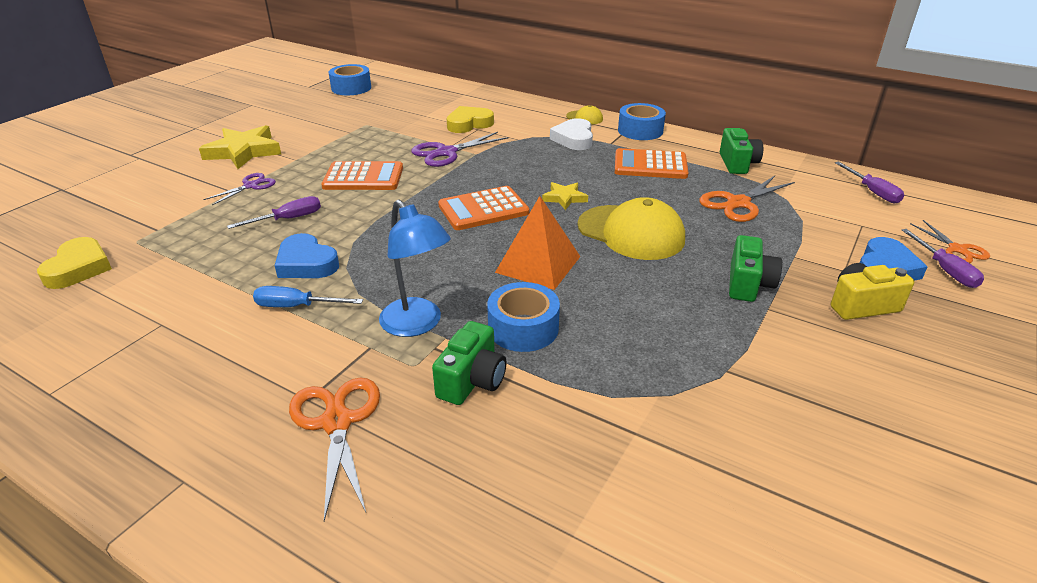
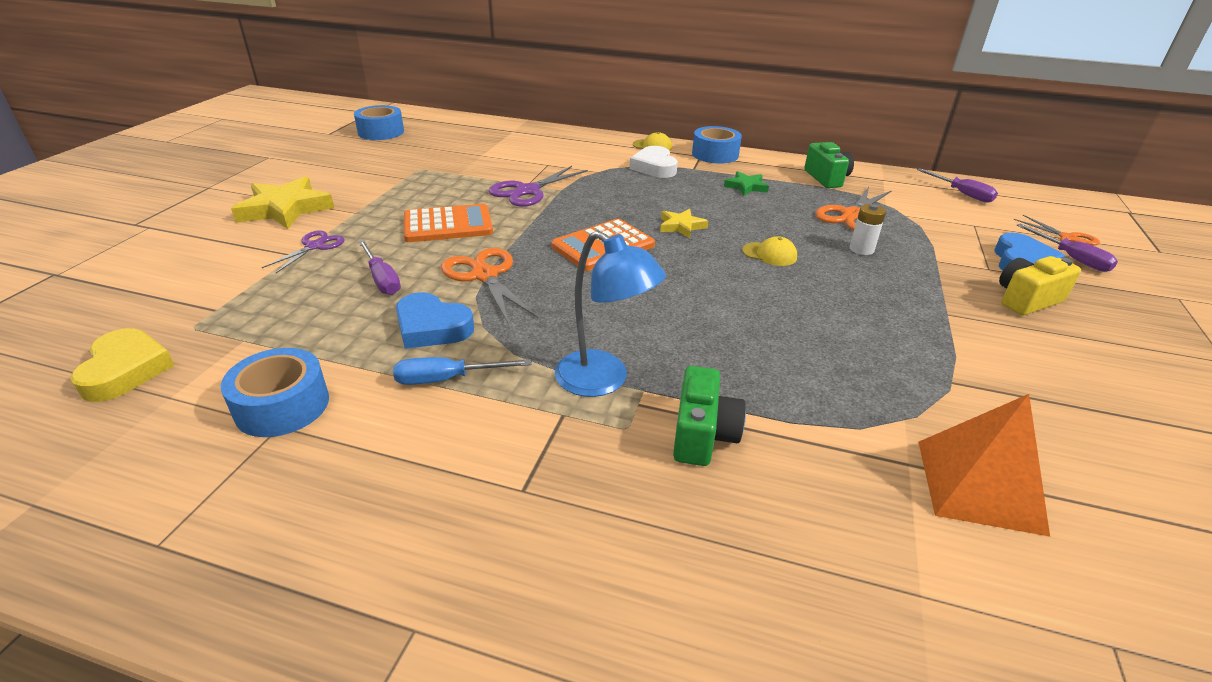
camera: 15 degrees left, 0 degrees up
purple screwdriver [227,196,321,229] -> purple screwdriver turned 105 degrees clockwise [358,240,401,295]
orange scissors [289,378,380,521] -> orange scissors moved to [441,248,538,325]
yellow heart [446,106,494,133] -> none
blue tape [487,282,560,352] -> blue tape moved to [221,348,329,437]
orange pyramid [495,196,581,290] -> orange pyramid moved to [918,394,1050,537]
yellow cap [578,197,685,260] -> yellow cap [742,236,797,266], size x0.46
orange calculator [615,148,688,179] -> green star [724,171,769,196]
green camera [729,235,782,302] -> none
none -> white battery [850,204,886,255]

